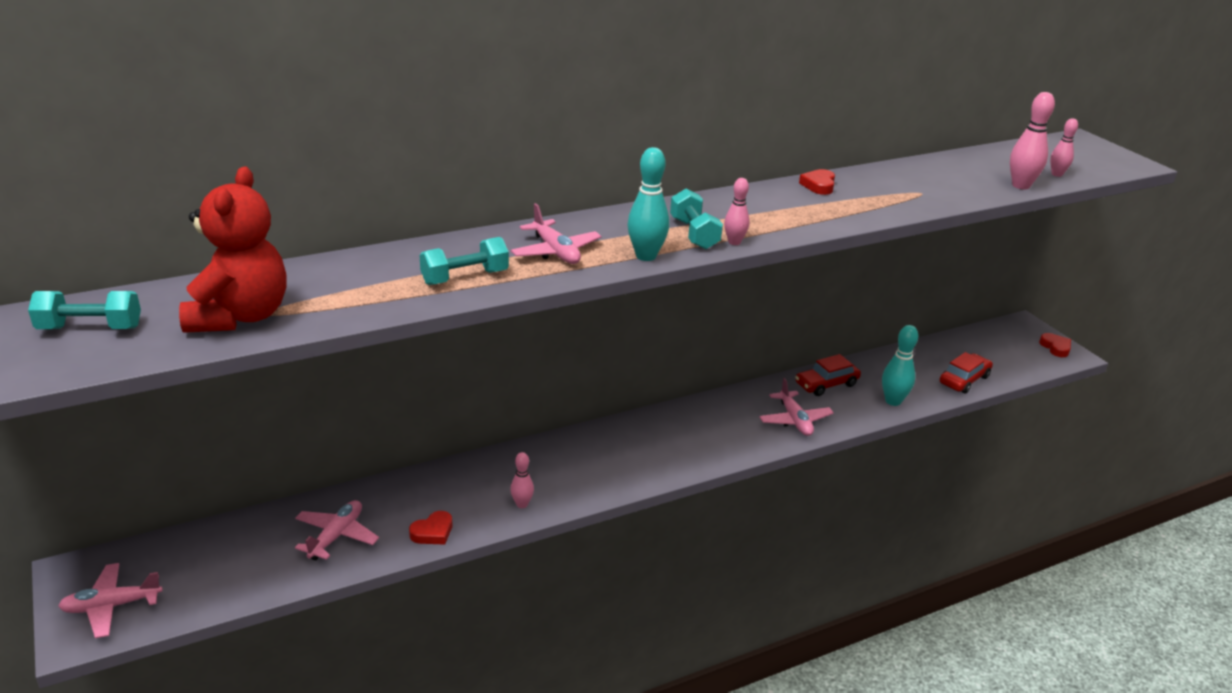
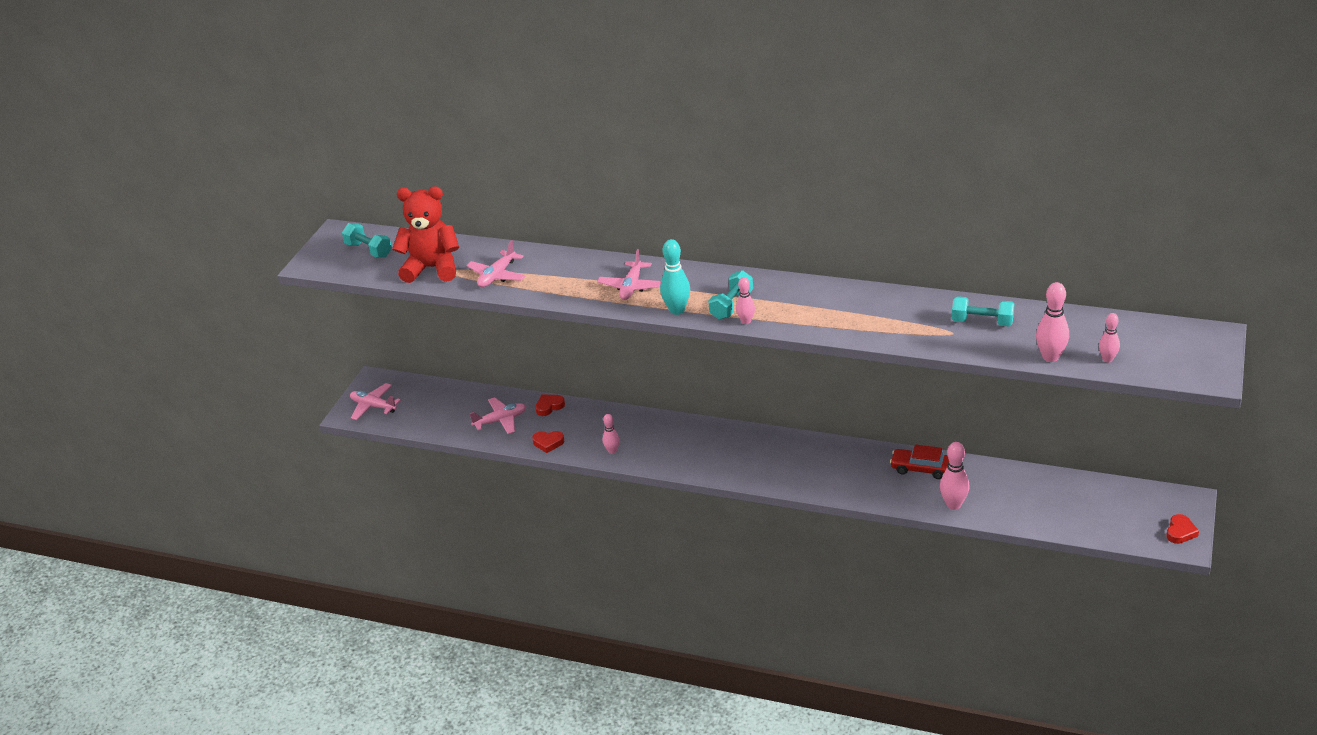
camera: 50 degrees right, 5 degrees up
red teddy bear [179,166,287,333] -> red teddy bear turned 135 degrees counterclockwise [392,186,459,283]
turquoise dumbbell [420,237,509,285] -> turquoise dumbbell moved to [952,296,1014,326]
pink plane [759,378,834,436] -> pink plane moved to [466,240,525,287]
red heart [799,169,835,195] -> red heart moved to [535,395,565,416]
turquoise bowling pin [882,325,918,406] -> pink bowling pin [940,442,969,510]
red car [940,352,993,393] -> none

